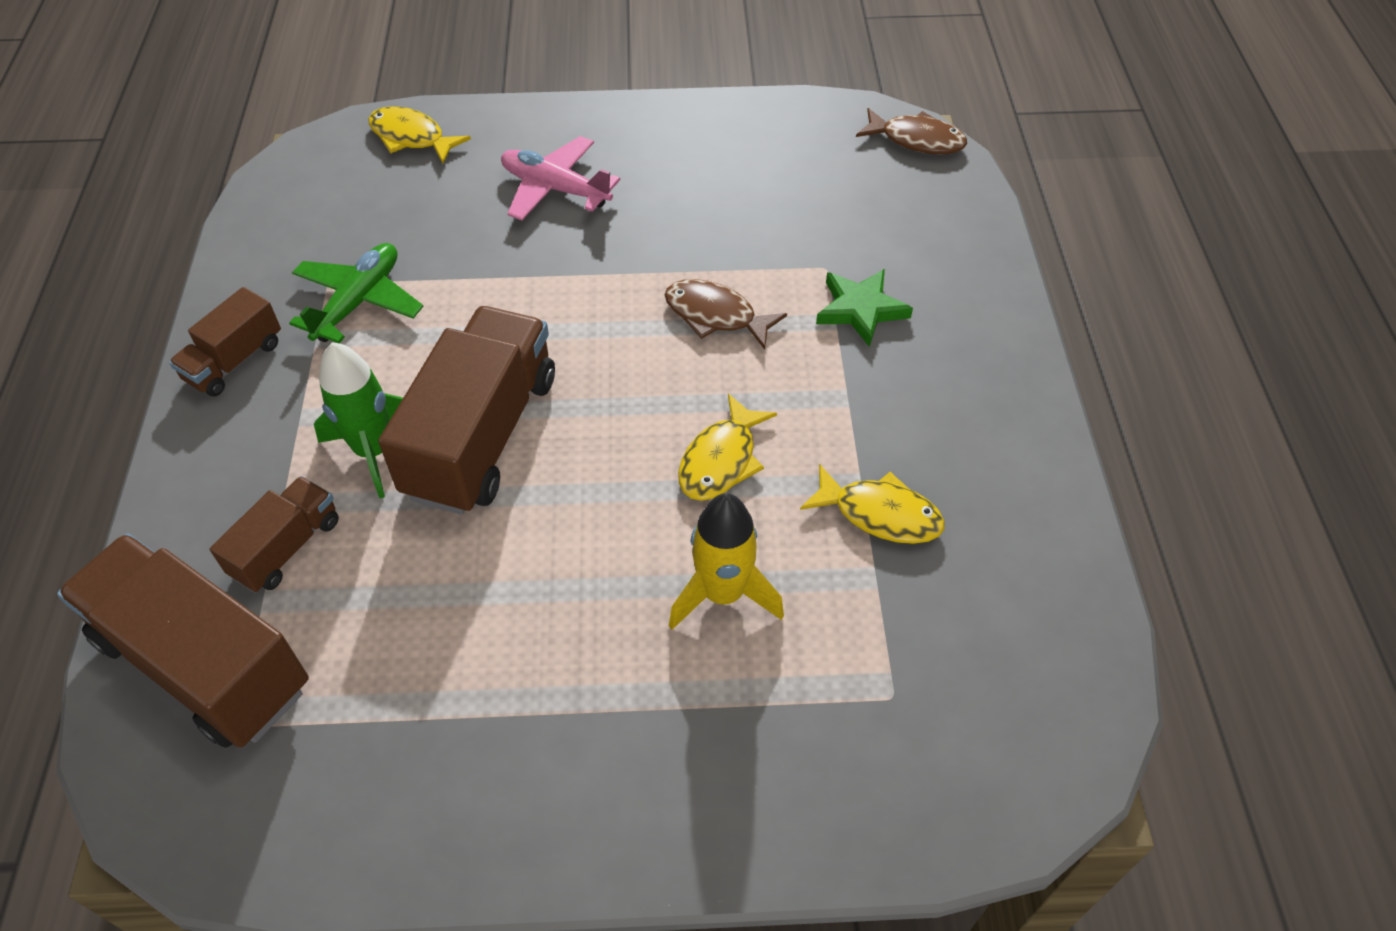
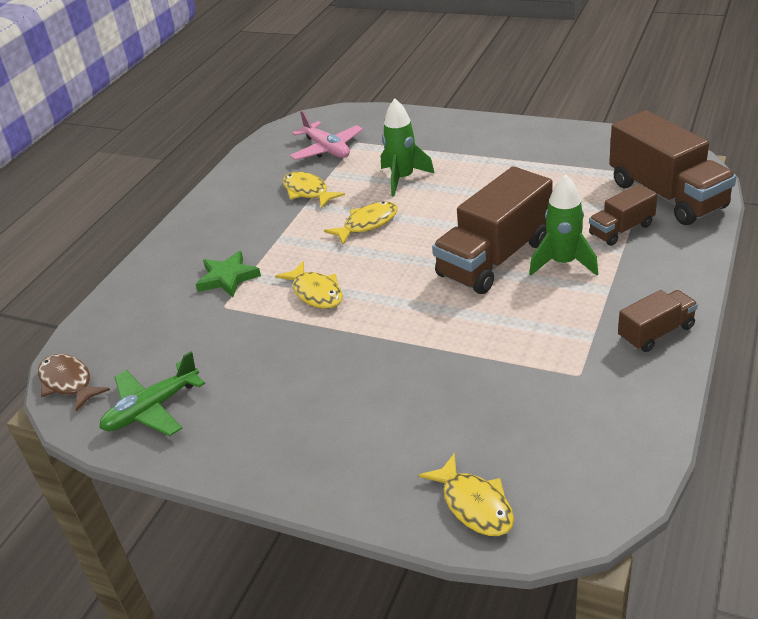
camera: 150 degrees left, 15 degrees down
green plane [289,243,424,343] -> green plane moved to [100,351,205,436]
pink plane [501,136,620,221] -> pink plane moved to [290,111,363,160]
brown fish [665,279,787,350] -> yellow fish [275,261,343,309]
yellow rocket [669,493,784,630] -> green rocket [381,98,435,196]

